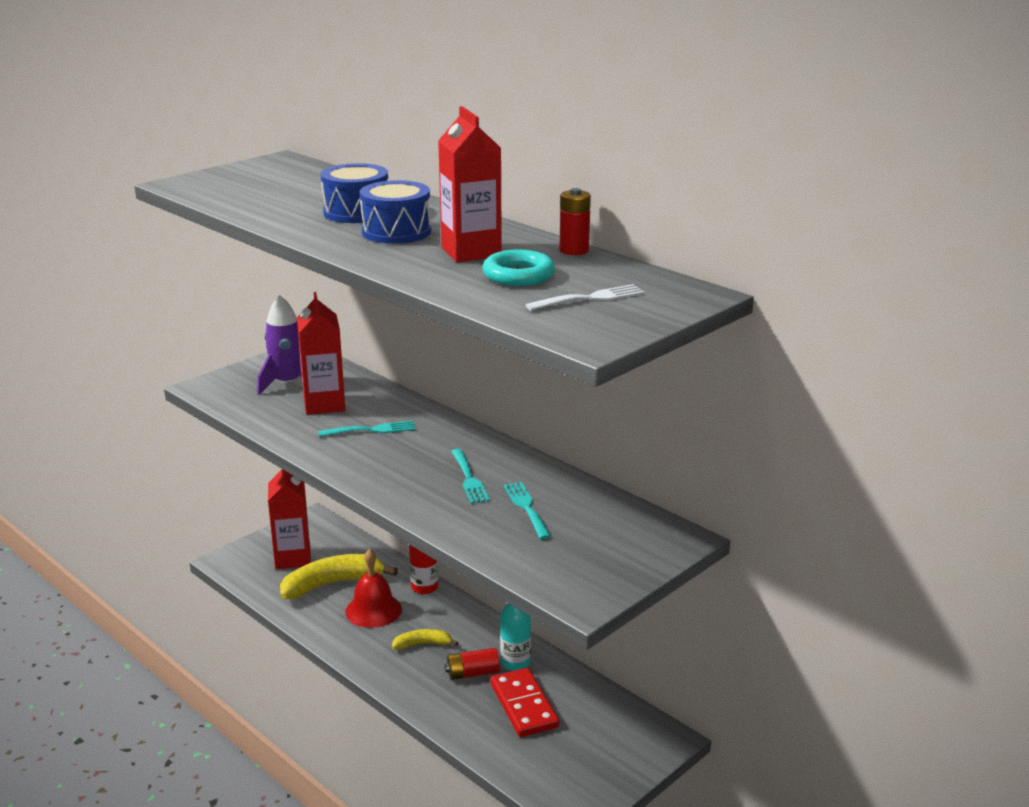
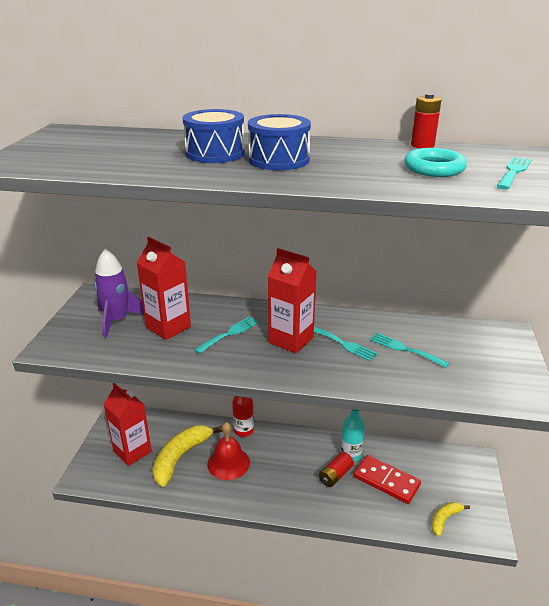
camera: 35 degrees left, 5 degrees up
yellow banana [392,629,458,650] -> yellow banana moved to [432,502,470,536]
red carton [438,106,502,262] -> red carton moved to [268,248,317,353]
white fork [526,284,645,311] -> turquoise fork [497,157,532,190]

